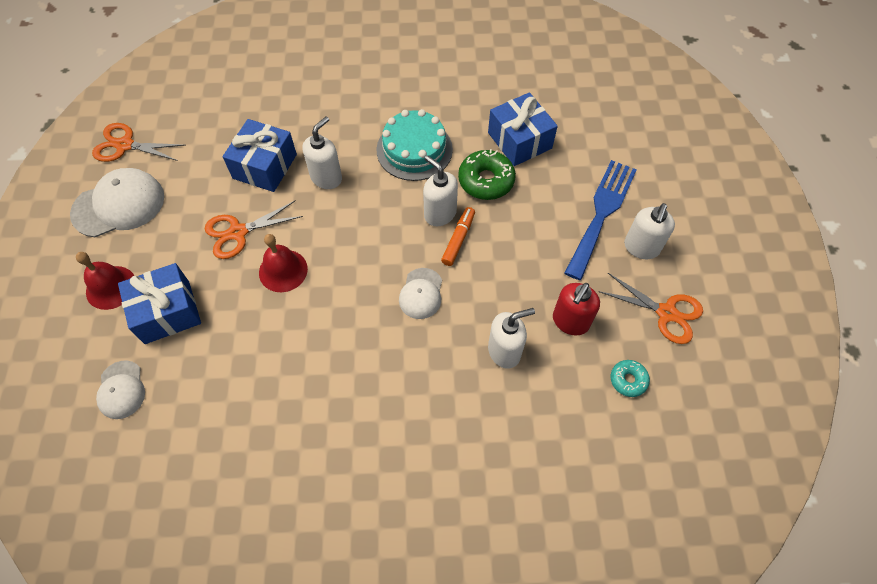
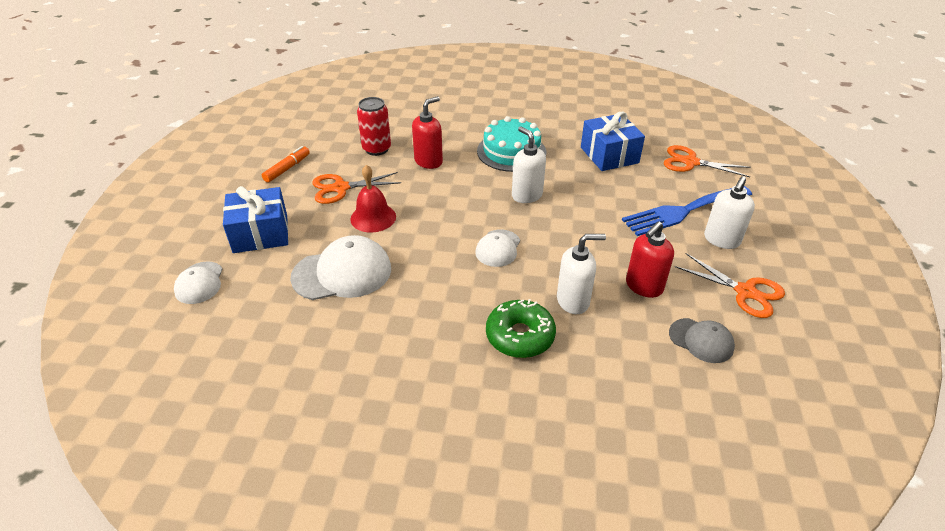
camera: 10 degrees right, 20 degrees down
white cap [70,168,164,237] -> white cap moved to [290,235,391,300]
red bell [76,252,134,310] -> none
orange scissors [92,123,185,162] -> orange scissors moved to [664,145,751,177]
blue gift [223,119,297,192] -> red can [357,97,391,156]
white soap dispenser [303,116,342,189] -> red soap dispenser [412,96,443,169]
orange marker [441,207,475,266] -> orange marker moved to [262,146,310,183]
green donut [458,149,516,200] -> green donut moved to [486,299,556,358]
blue fork [565,160,637,280] -> blue fork turned 150 degrees counterclockwise [622,186,752,236]
turquoise donut [611,360,650,397] -> grey cap [669,318,735,363]

